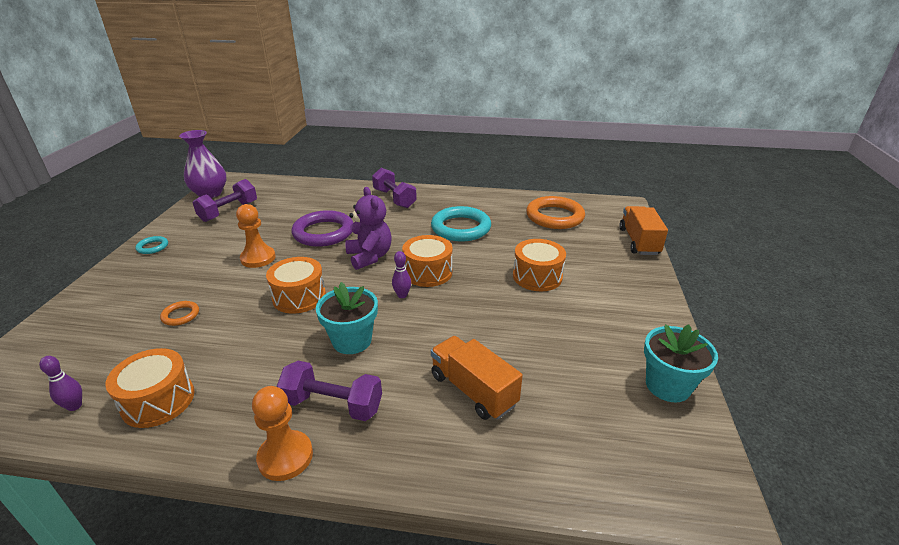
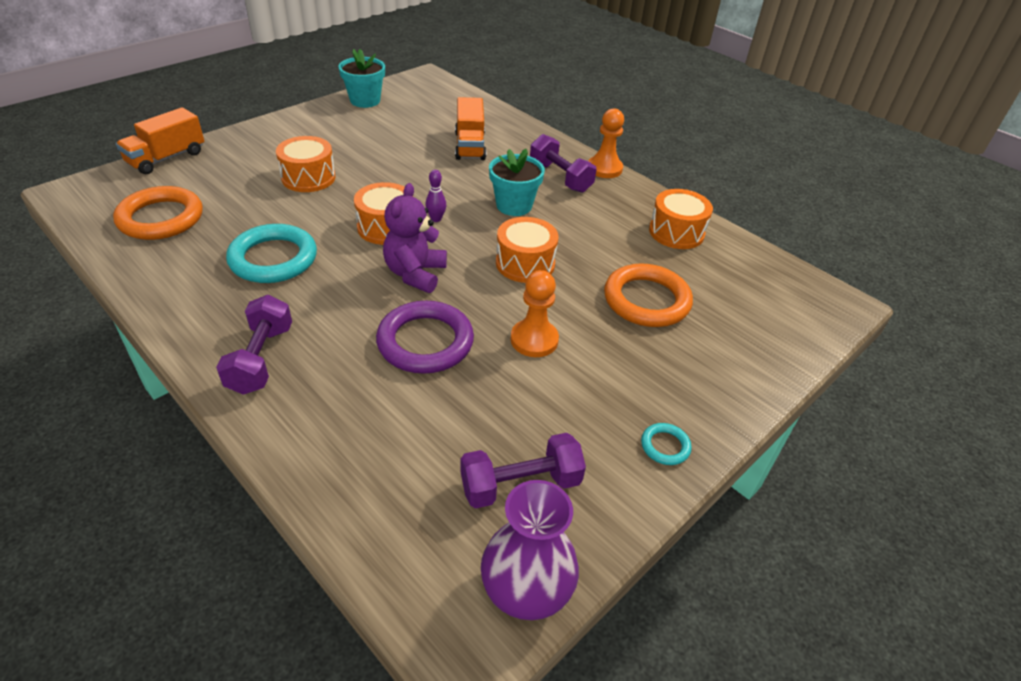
camera: 145 degrees left, 10 degrees up
purple bowling pin [39,356,82,411] -> none
orange ring [160,301,199,326] -> orange ring [604,263,693,327], size x2.17

